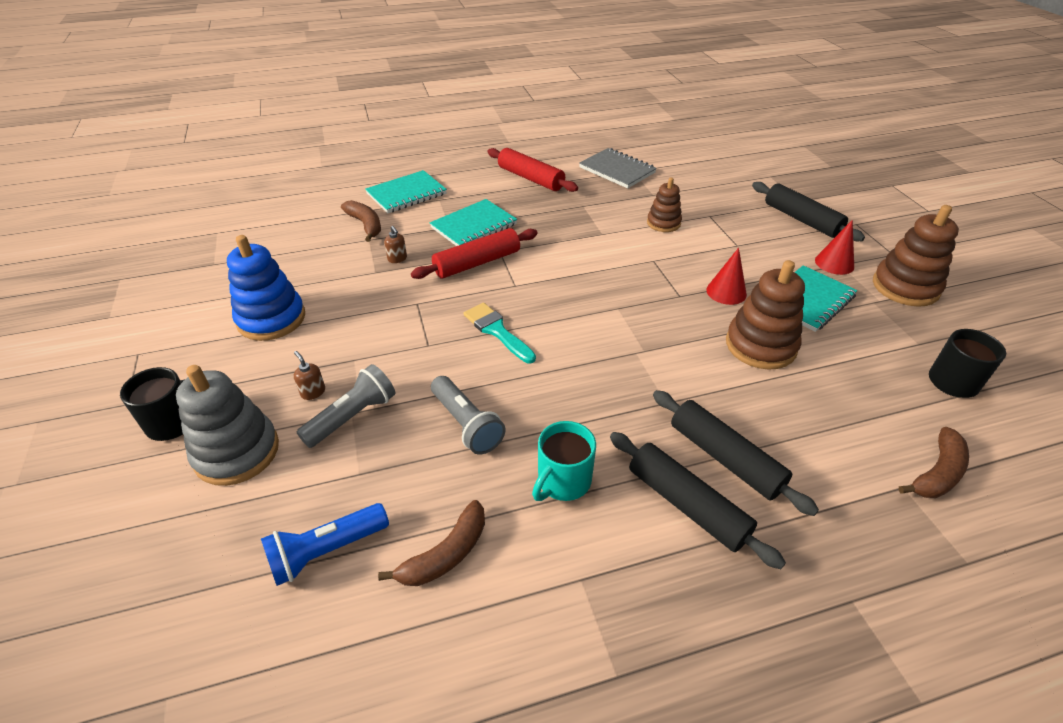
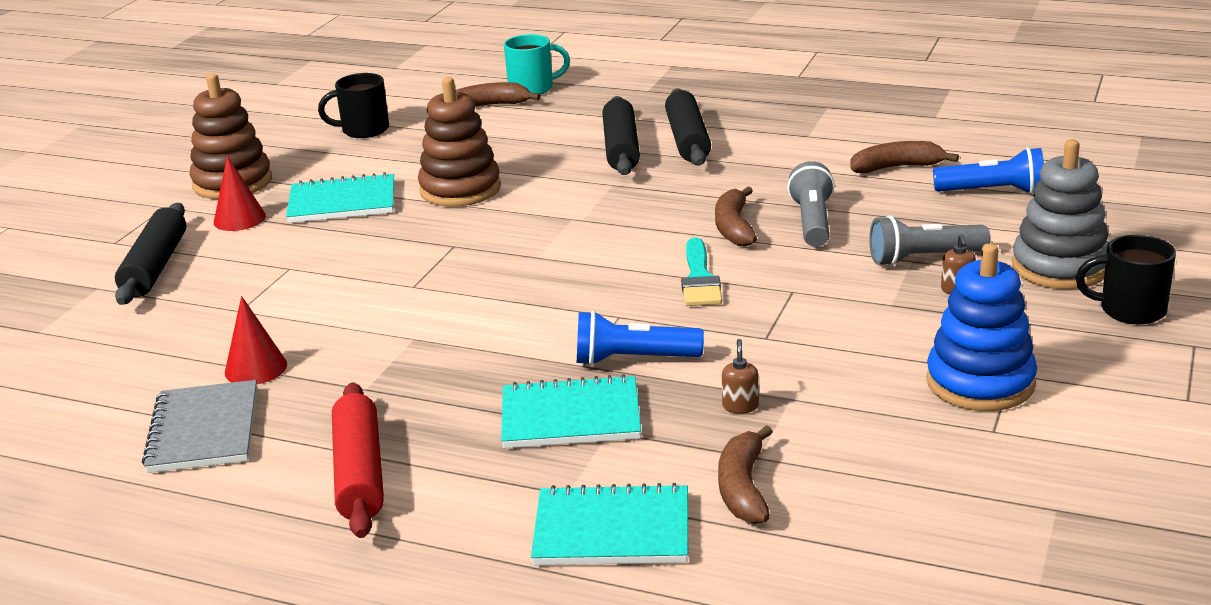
camera: 140 degrees left, 15 degrees down
red rolling pin [411,228,538,279] -> blue flashlight [577,311,704,366]
turquoise mug [532,421,596,501] -> turquoise mug moved to [504,34,570,95]
brown stacking toy [647,178,682,232] -> none
red cone [706,248,747,305] -> red cone moved to [225,296,287,385]
none -> brown banana [715,187,757,247]

